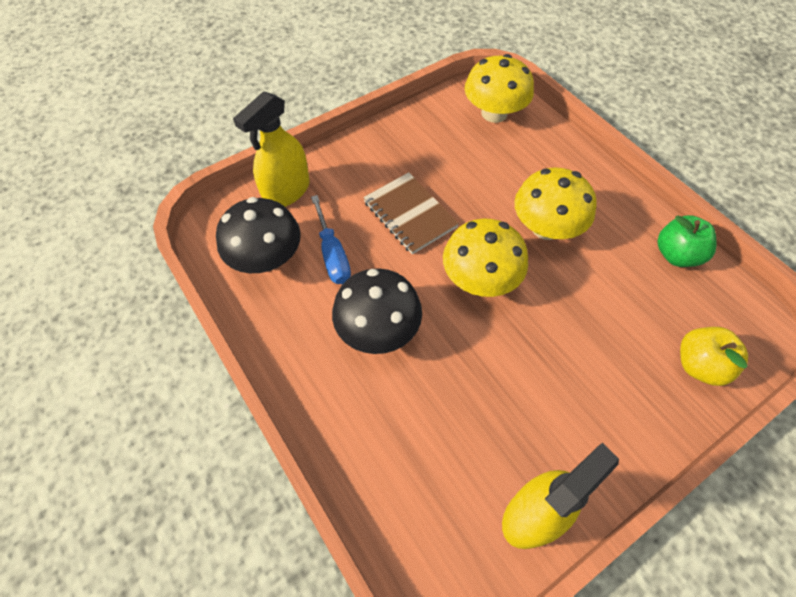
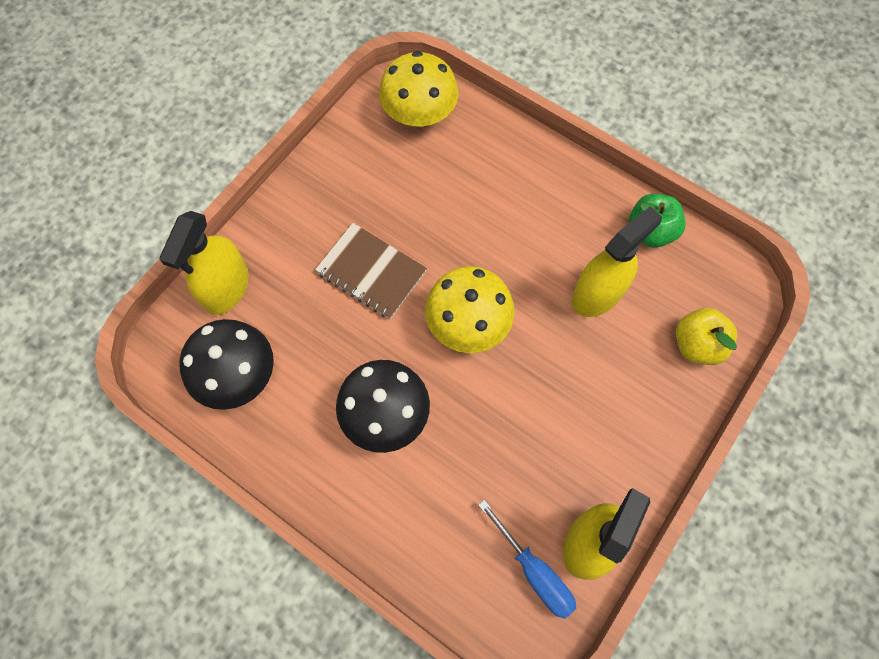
camera: 20 degrees left, 10 degrees up
blue screwdriver [311,195,351,284] -> blue screwdriver moved to [478,500,576,619]
yellow mushroom [514,168,597,240] -> none
none -> yellow spray bottle [572,206,662,317]

